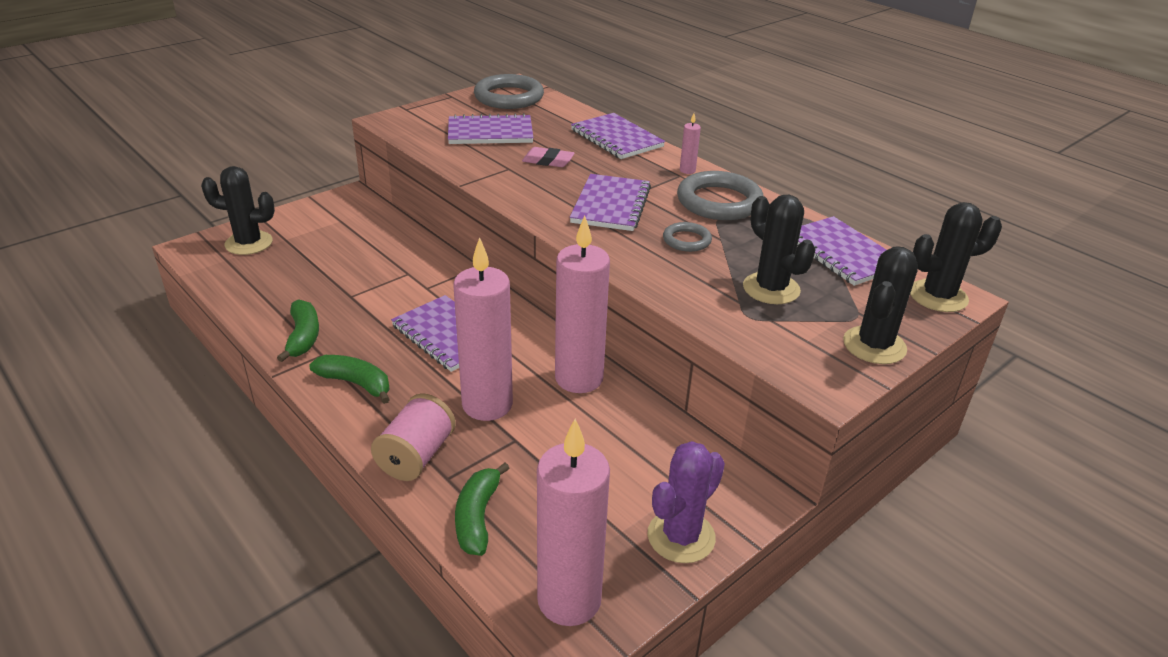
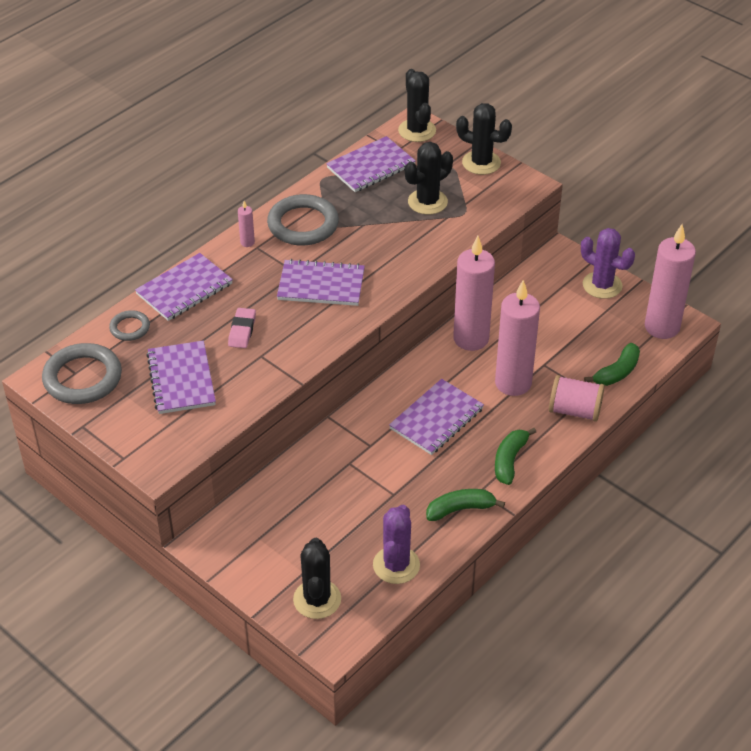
camera: 95 degrees left, 10 degrees up
green banana [455,463,510,556] -> green banana turned 45 degrees counterclockwise [584,343,640,386]
grey ring [663,222,712,252] -> grey ring moved to [109,310,150,341]
none -> purple cactus [373,505,420,584]

